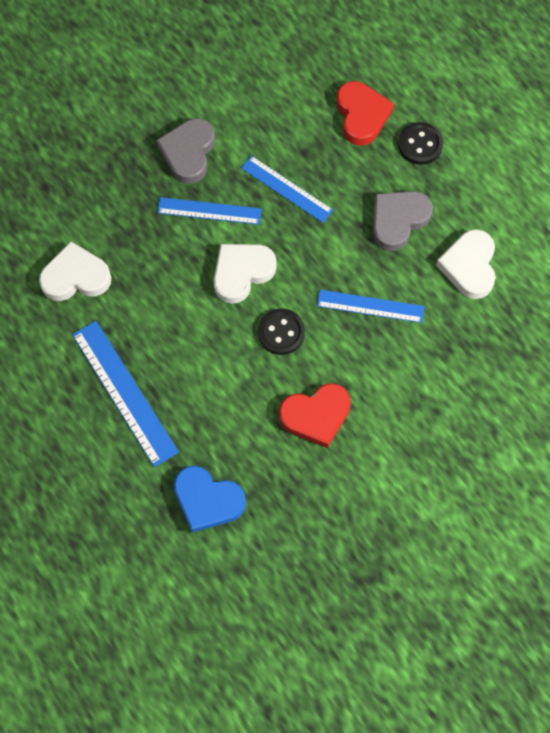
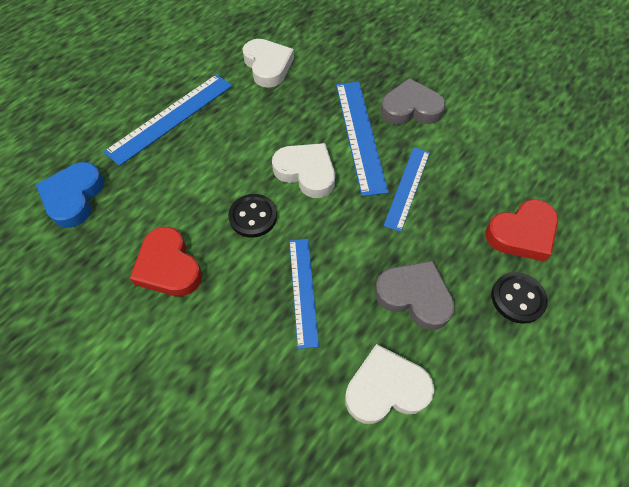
camera: 75 degrees right, 10 degrees down
blue ruler [157,197,262,225] -> blue ruler [336,82,388,196], size x1.51

